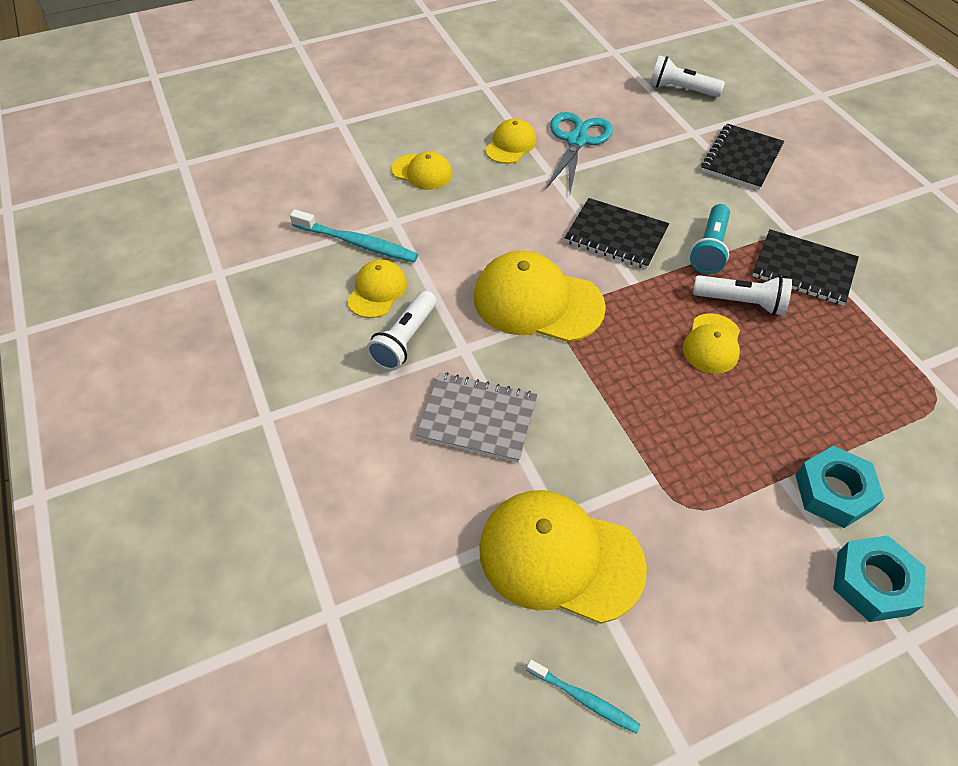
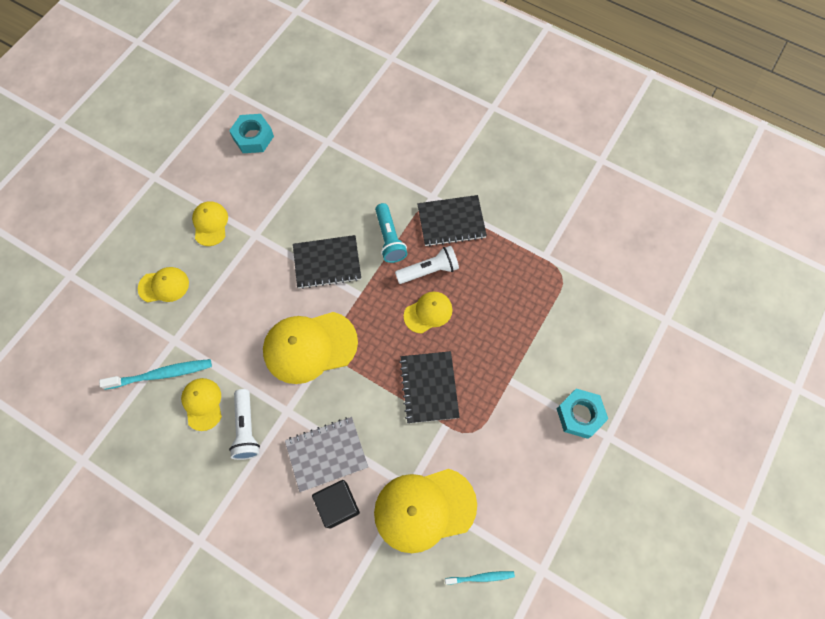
camera: 35 degrees left, 15 degrees up
turquoise scissors [546,112,613,193] -> none
white flashlight [650,55,725,97] -> none
yellow cap [683,313,740,374] -> yellow cap turned 105 degrees counterclockwise [404,292,453,333]
black notebook [701,124,784,190] -> black notebook moved to [399,351,460,424]
turquoise nut [796,446,885,528] -> turquoise nut moved to [229,114,274,153]
none -> black cube [312,480,360,529]

